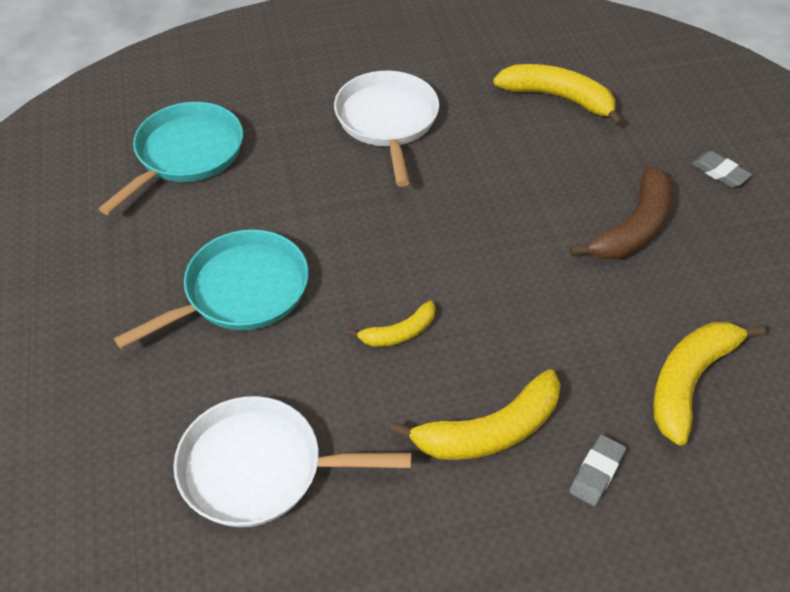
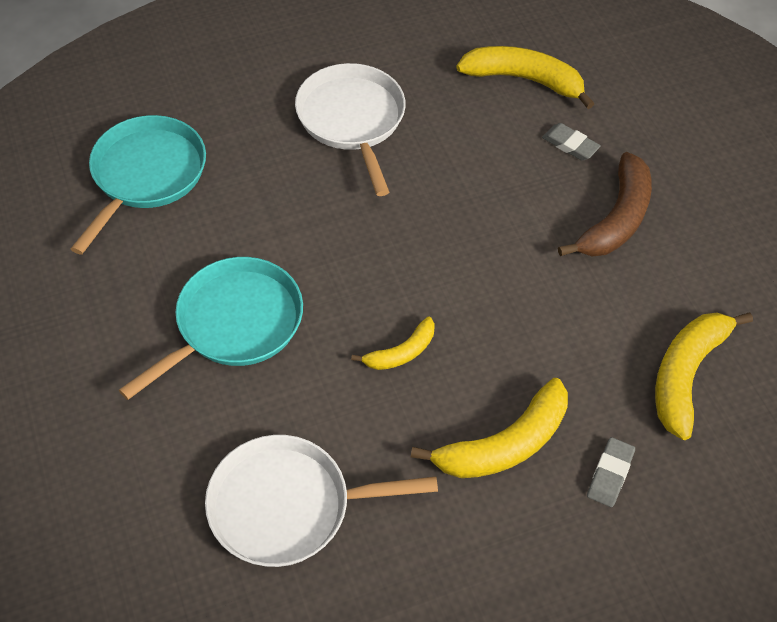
camera: 10 degrees left, 5 degrees up
grey eraser [691,151,752,188] -> grey eraser moved to [542,123,601,161]

